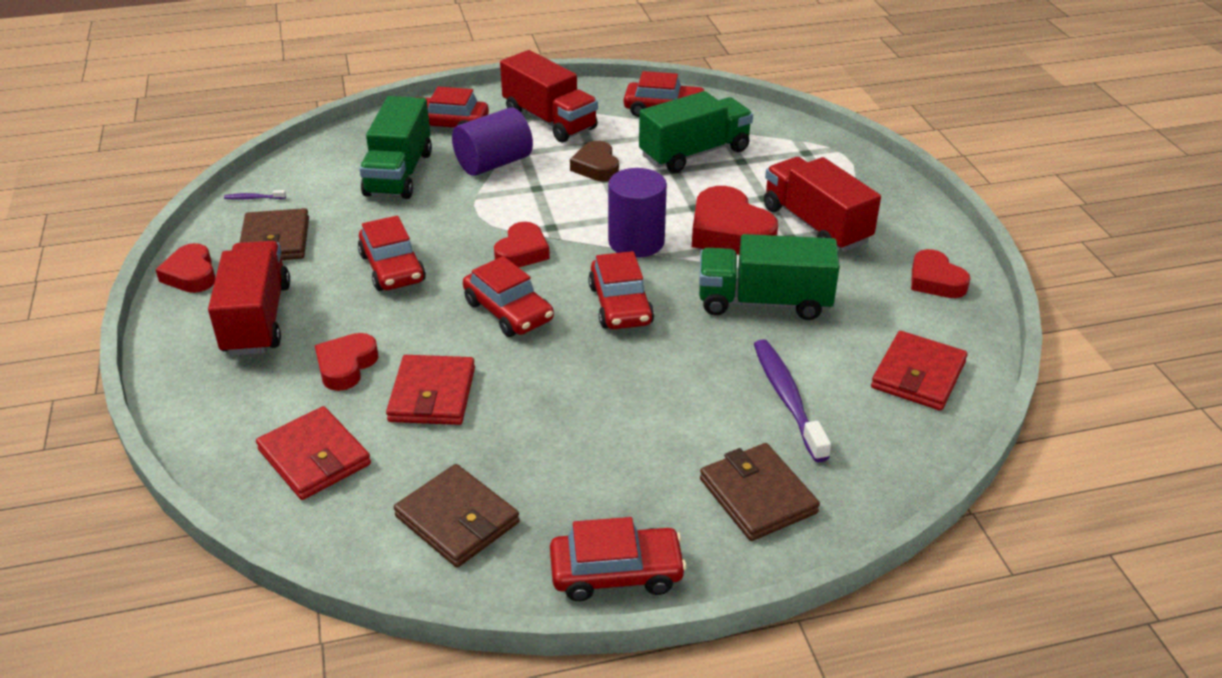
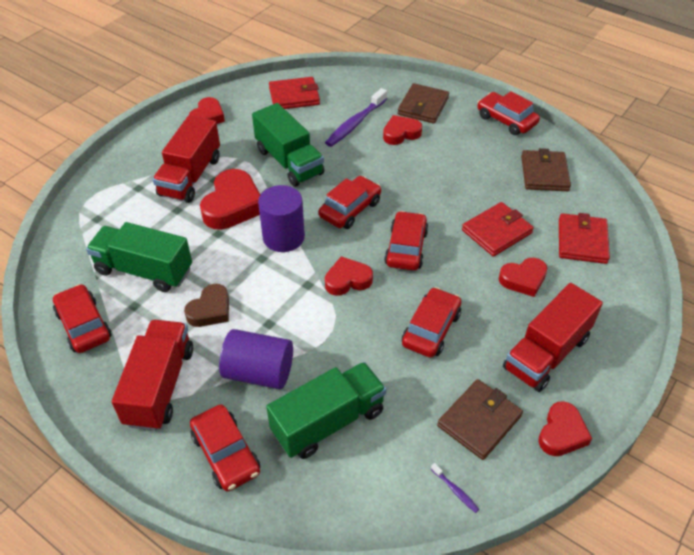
camera: 130 degrees left, 10 degrees up
none -> red heart [383,115,422,145]

